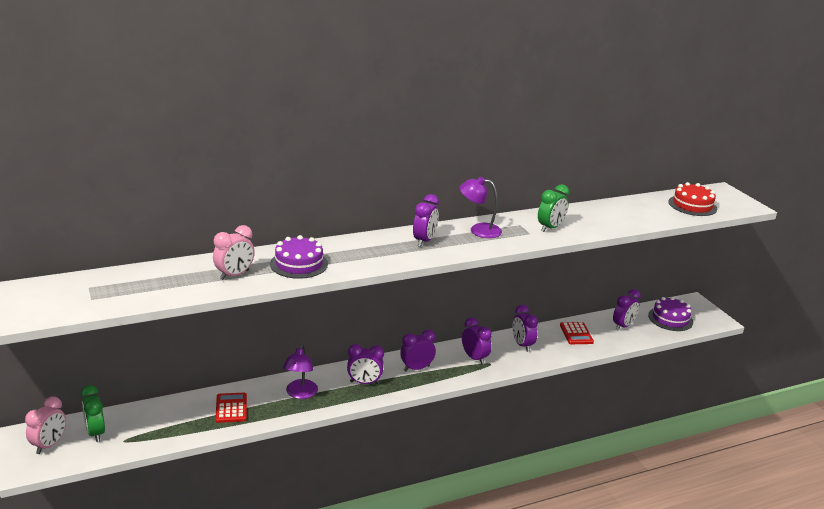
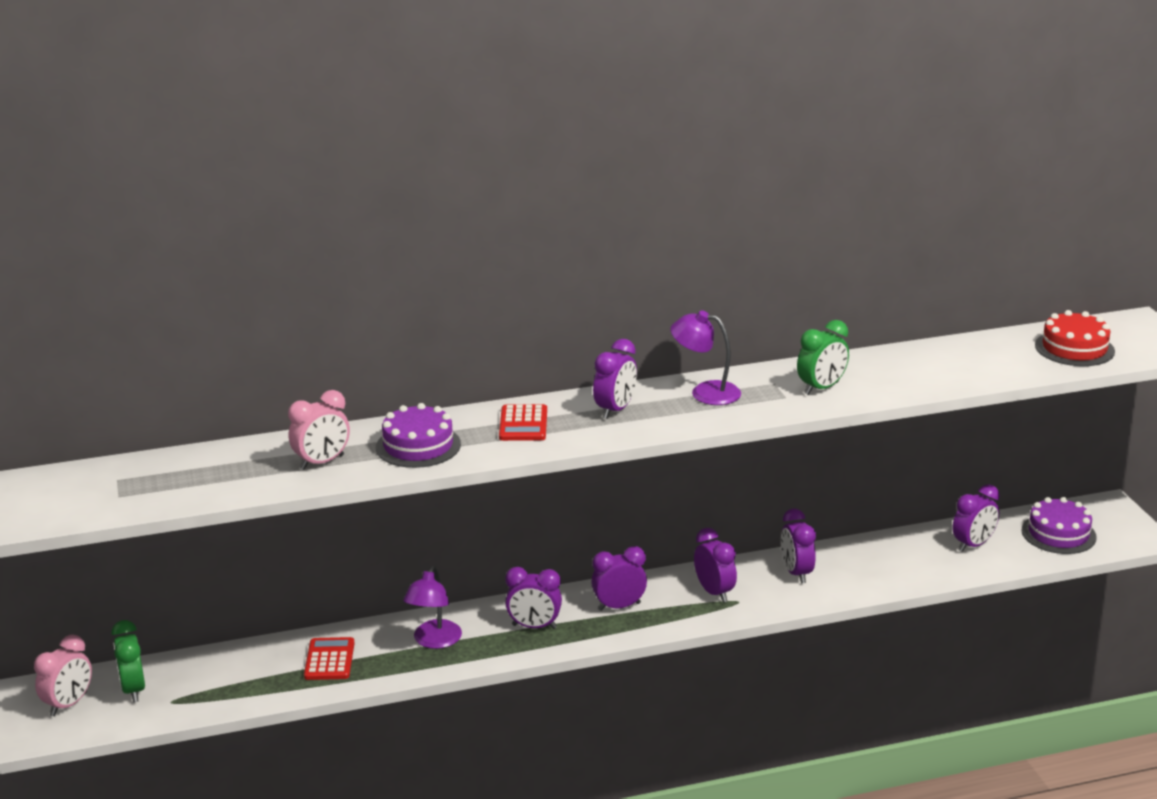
camera: 10 degrees right, 0 degrees up
red calculator [560,322,594,344] -> red calculator moved to [499,404,547,441]

